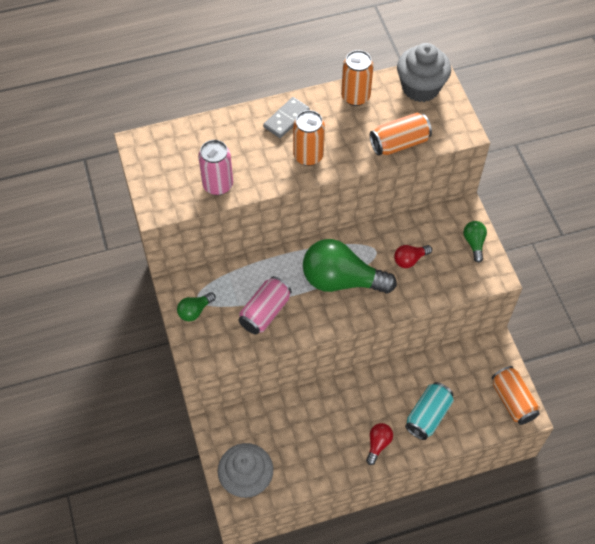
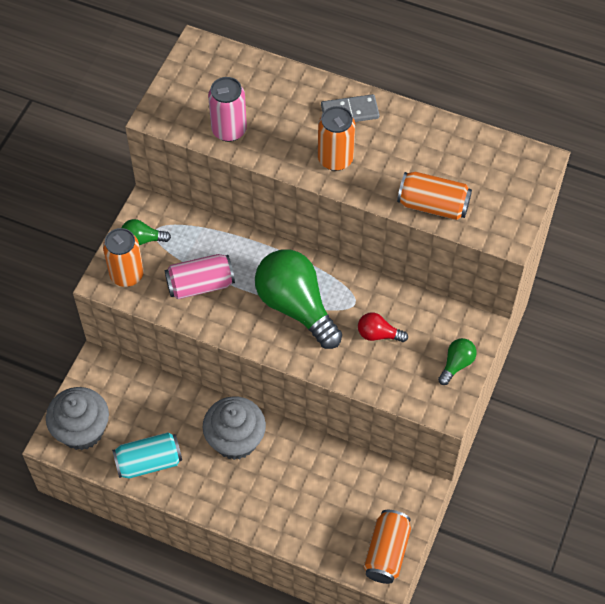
camera: 40 degrees right, 0 degrees up
orange can [341,50,373,106] -> orange can moved to [103,228,144,287]
red light bulb [366,423,393,465] -> none
grey cupcake [397,43,451,102] -> grey cupcake moved to [203,396,266,460]
turquoise can [405,382,454,440] -> turquoise can moved to [112,432,182,478]

